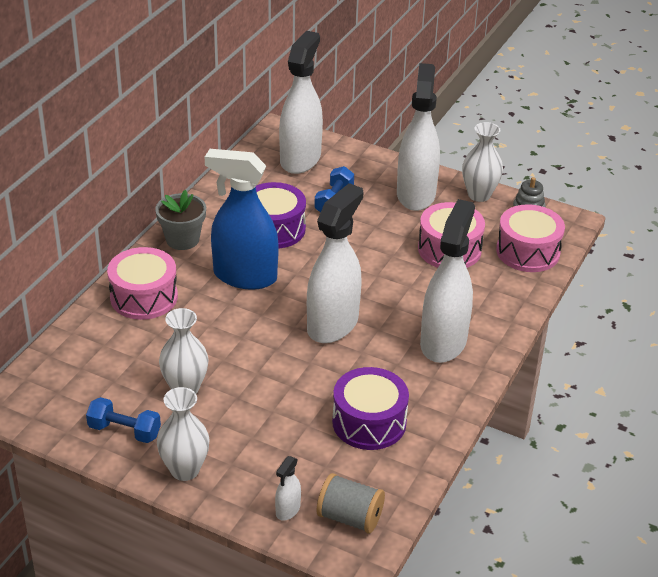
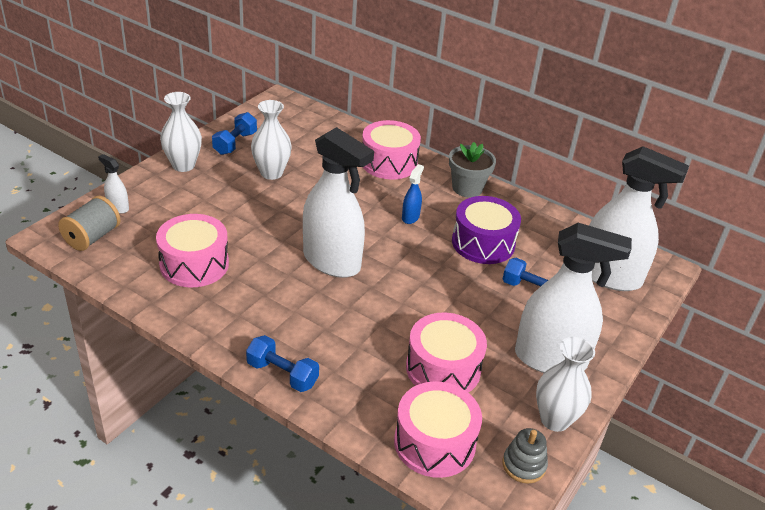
camera: 95 degrees right, 0 degrees up
blue spray bottle [205,149,279,290] -> blue spray bottle [402,164,424,224], size x0.41
purple drum [332,367,409,450] -> pink drum [156,214,229,287]
white spray bottle [420,199,475,363] -> none
none -> blue dumbbell [246,335,319,392]

